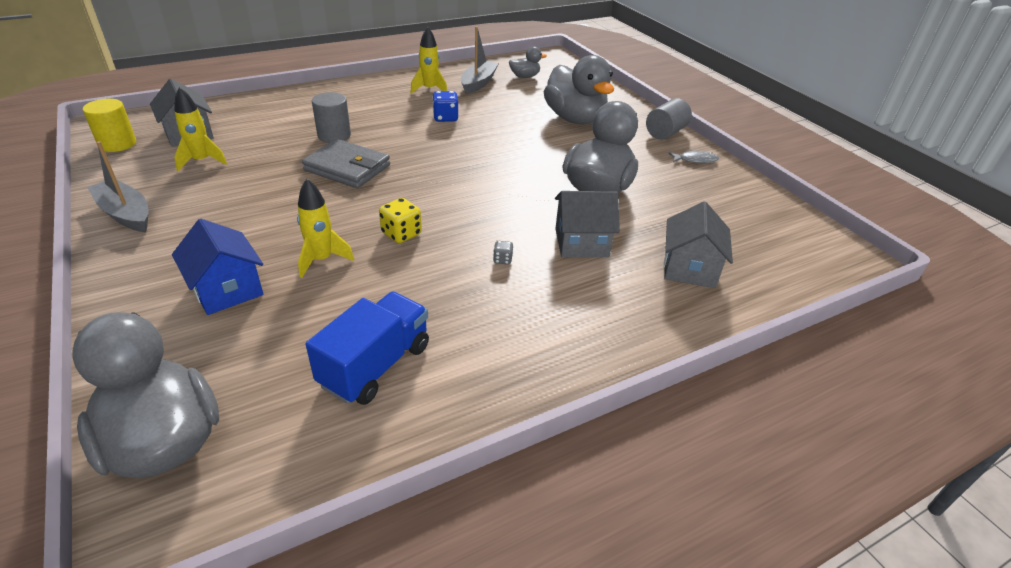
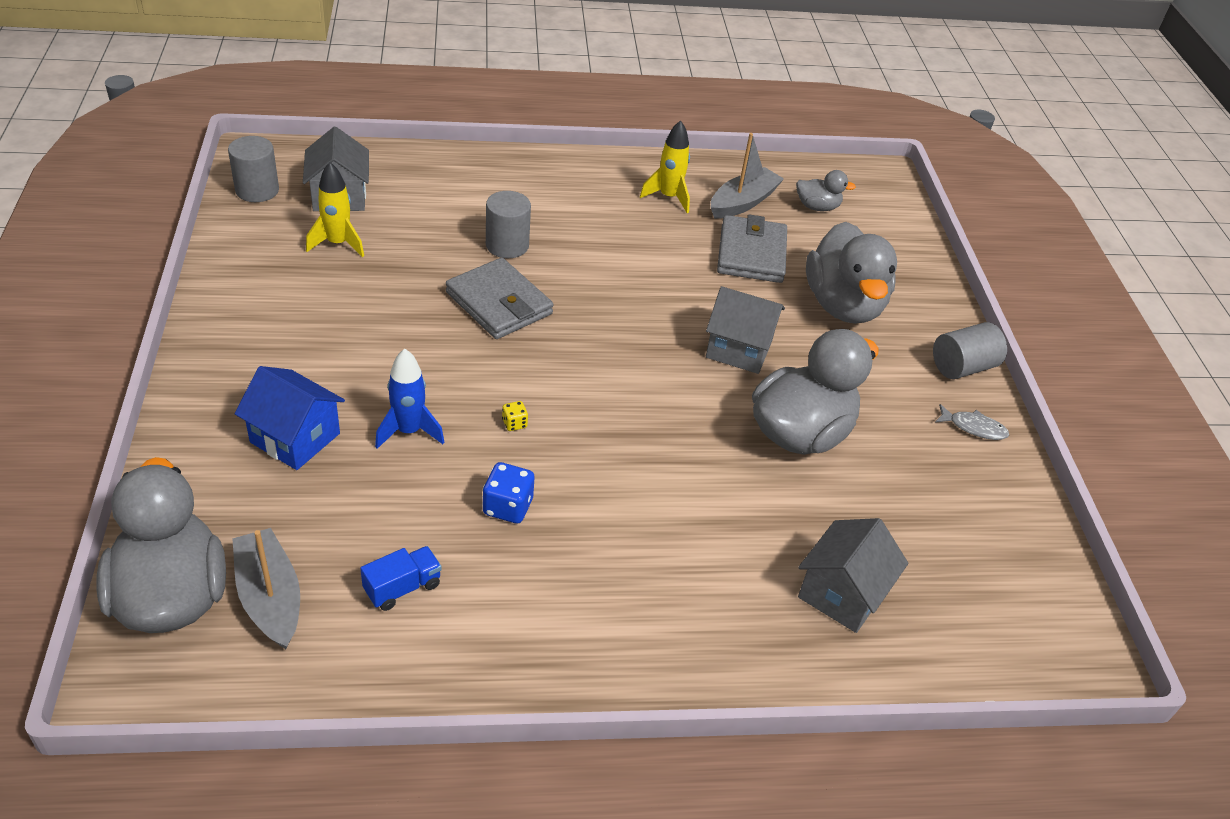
camera: 20 degrees right, 5 degrees up
yellow cylinder [83,99,136,152] -> grey cylinder [228,136,279,202]
grey boat [87,141,149,232] -> grey boat moved to [232,528,300,649]
blue house [172,219,263,315] -> blue house turned 45 degrees counterclockwise [235,366,345,470]
yellow rocket [297,179,354,278] -> blue rocket [375,349,444,449]
blue truck [306,292,429,405] -> blue truck [360,546,442,611], size x0.55
yellow dice [379,198,422,243] -> yellow dice [502,401,528,431], size x0.54
blue dice [432,91,458,122] -> blue dice moved to [482,462,535,523]
grey dice [493,241,513,265] -> none
grey house [555,191,620,257] -> grey house moved to [706,286,785,374]
none -> grey wallet [717,214,787,283]

